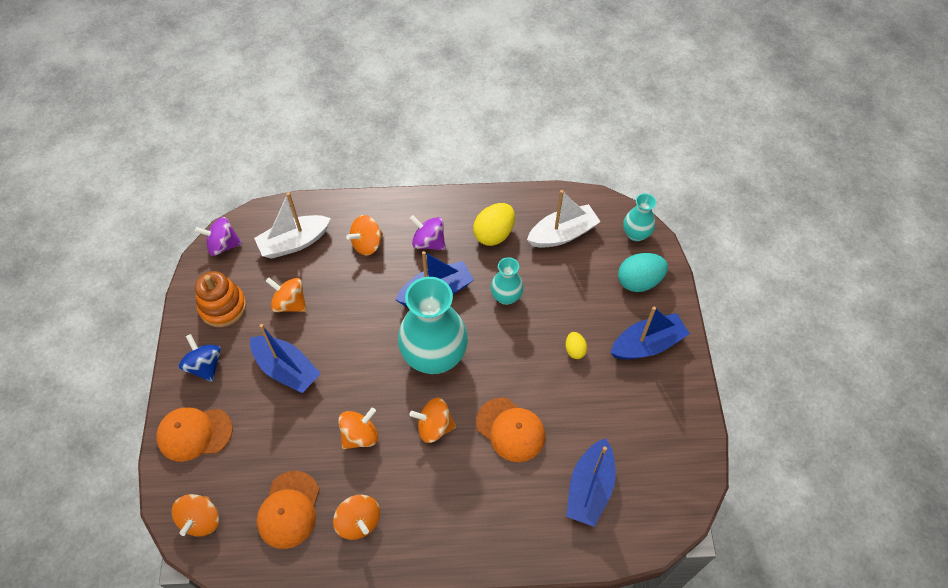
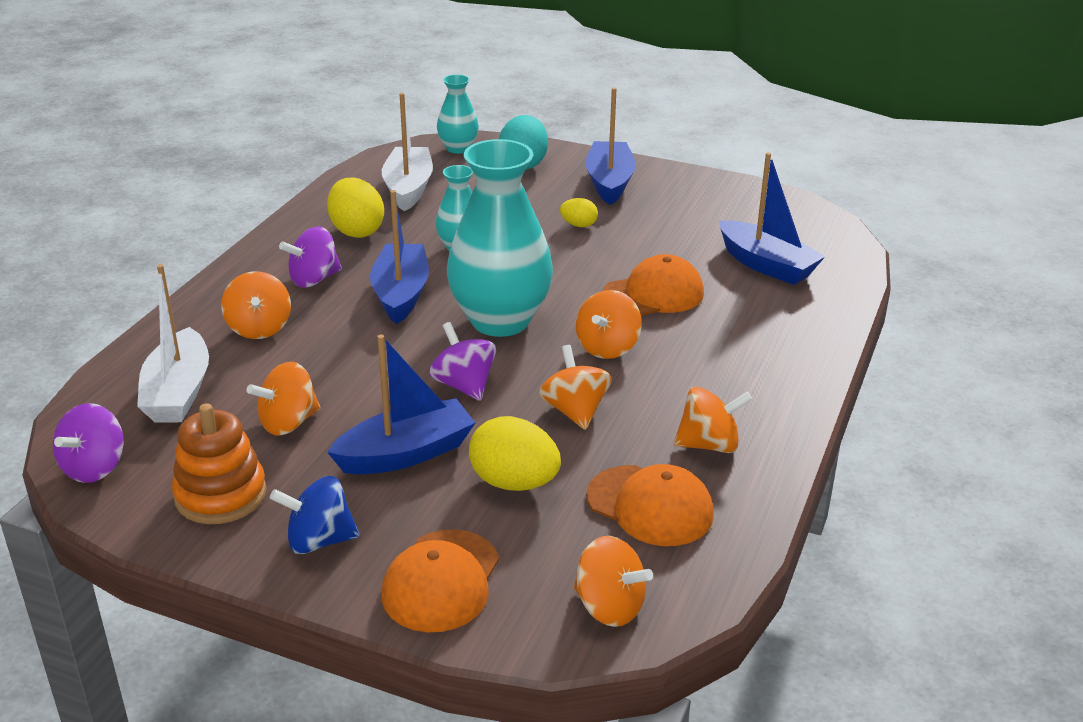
camera: 65 degrees left, 25 degrees down
none -> purple spinning top [429,322,496,401]
none -> yellow egg [469,416,561,491]

